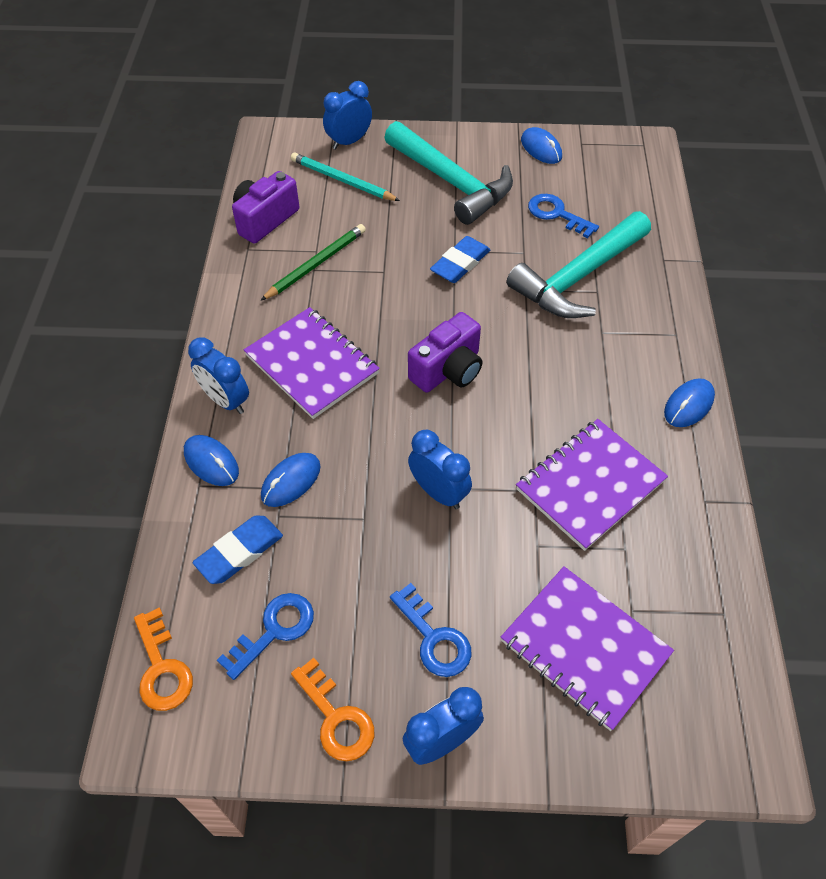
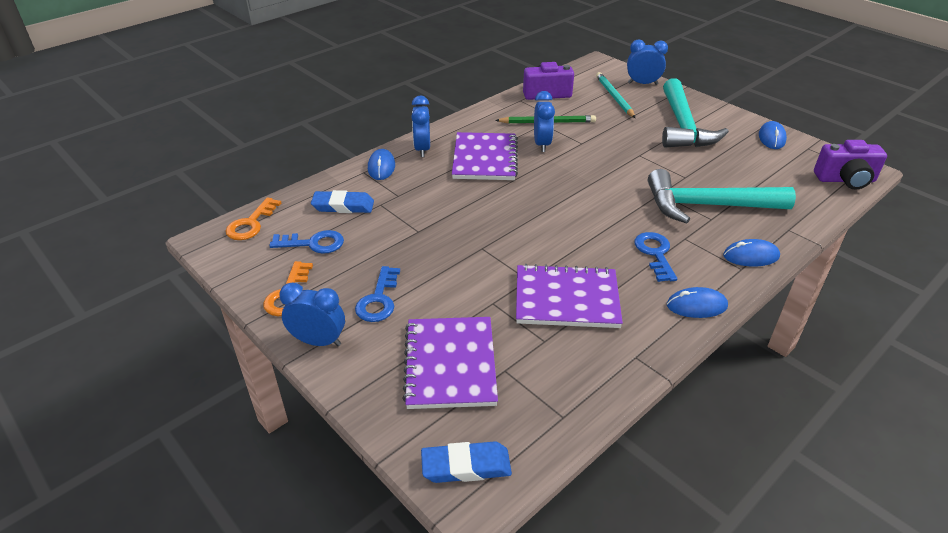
camera: 45 degrees right, 15 degrees down
blue mouse [261,453,321,507] -> blue mouse moved to [723,239,780,267]
purple camera [408,312,482,393] -> purple camera moved to [814,140,887,190]
blue clock [408,430,472,509] -> blue clock moved to [534,91,555,152]
blue eraser [430,236,491,283] -> blue eraser moved to [421,441,512,483]
blue key [528,194,599,238] -> blue key moved to [635,232,677,282]

